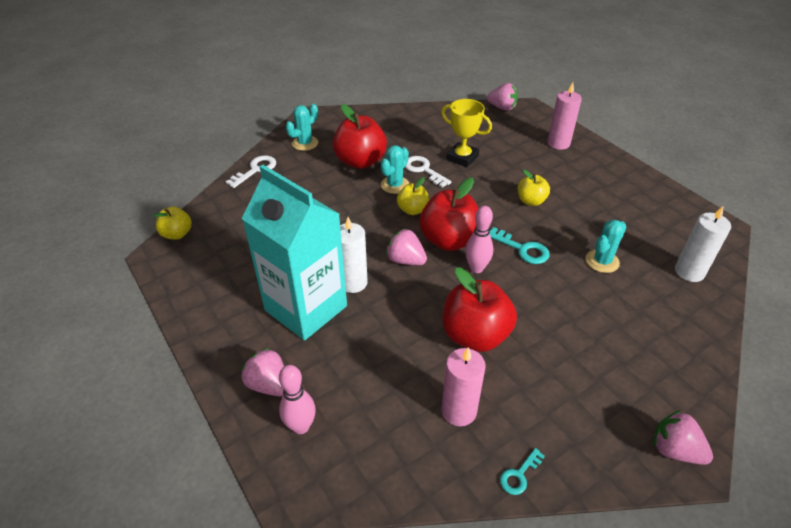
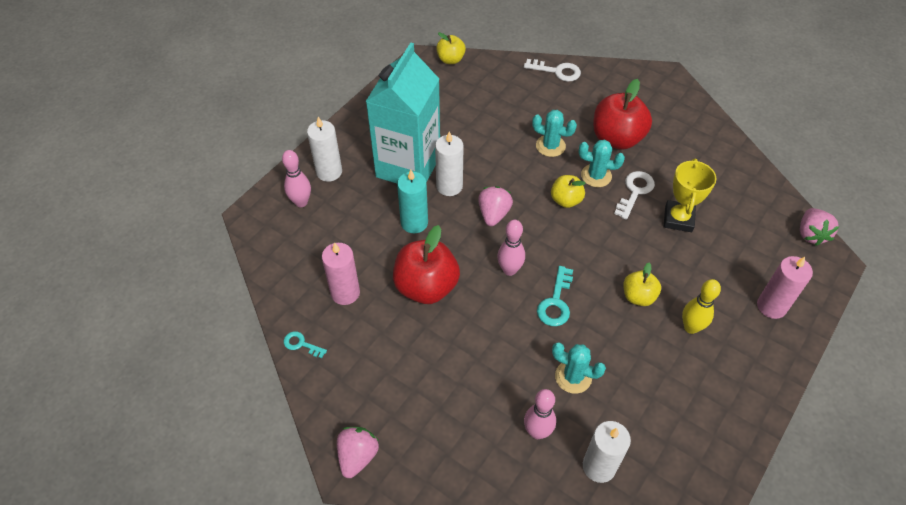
camera: 70 degrees right, 10 degrees up
pink strawberry [241,347,284,396] -> white candle [307,117,342,182]
turquoise cactus [286,104,318,151] -> turquoise cactus moved to [532,110,577,157]
red apple [420,177,479,251] -> none
none -> turquoise candle [397,170,428,233]
none -> pink bowling pin [524,389,556,439]
none -> yellow bowling pin [682,279,721,334]

